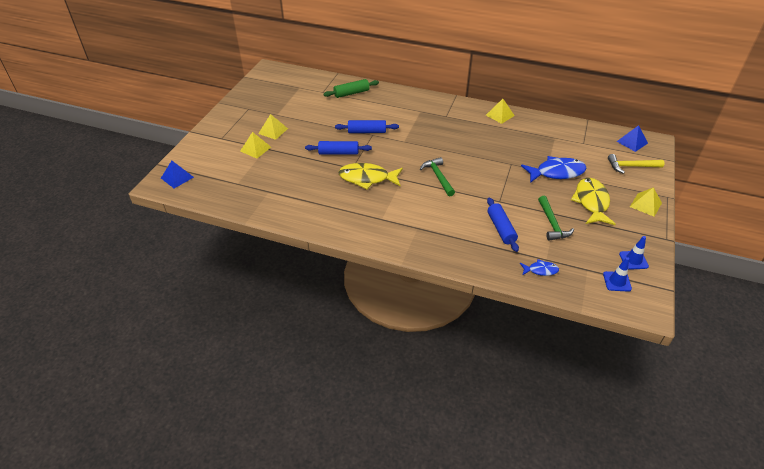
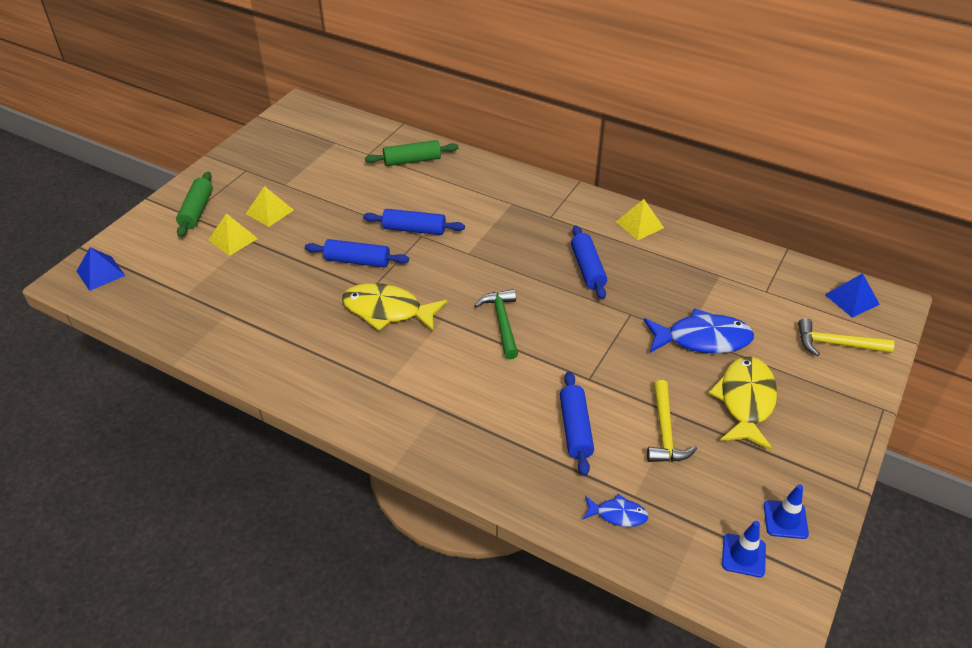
camera: 10 degrees right, 0 degrees up
green hammer [538,196,574,240] -> yellow hammer [647,380,697,462]
yellow pyramid [630,187,662,217] -> none
none -> green rolling pin [176,172,213,237]
none -> blue rolling pin [571,225,607,299]

